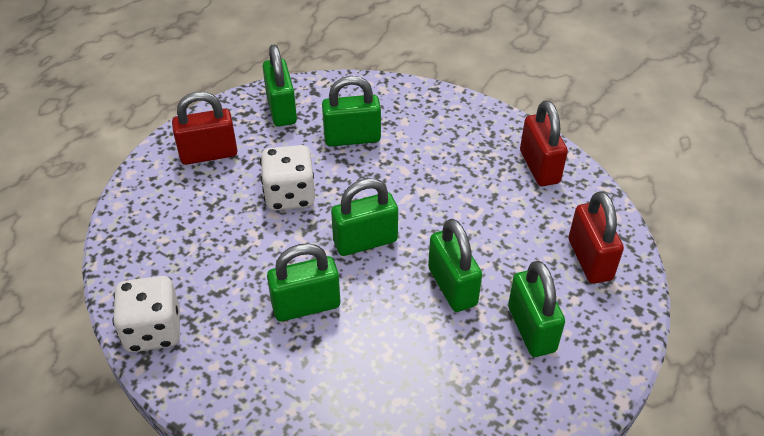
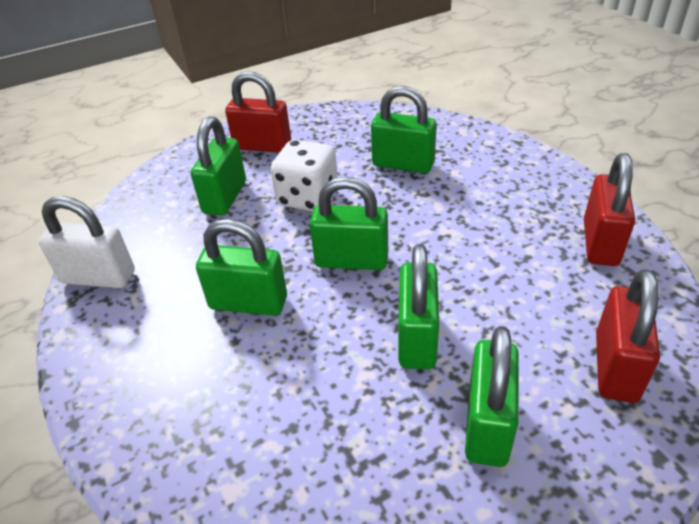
camera: 30 degrees right, 5 degrees down
white dice [112,276,180,352] -> white padlock [38,196,135,288]
green padlock [263,45,297,127] -> green padlock moved to [191,116,246,216]

